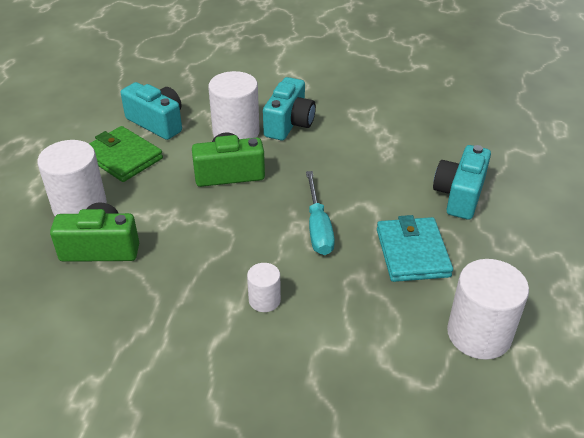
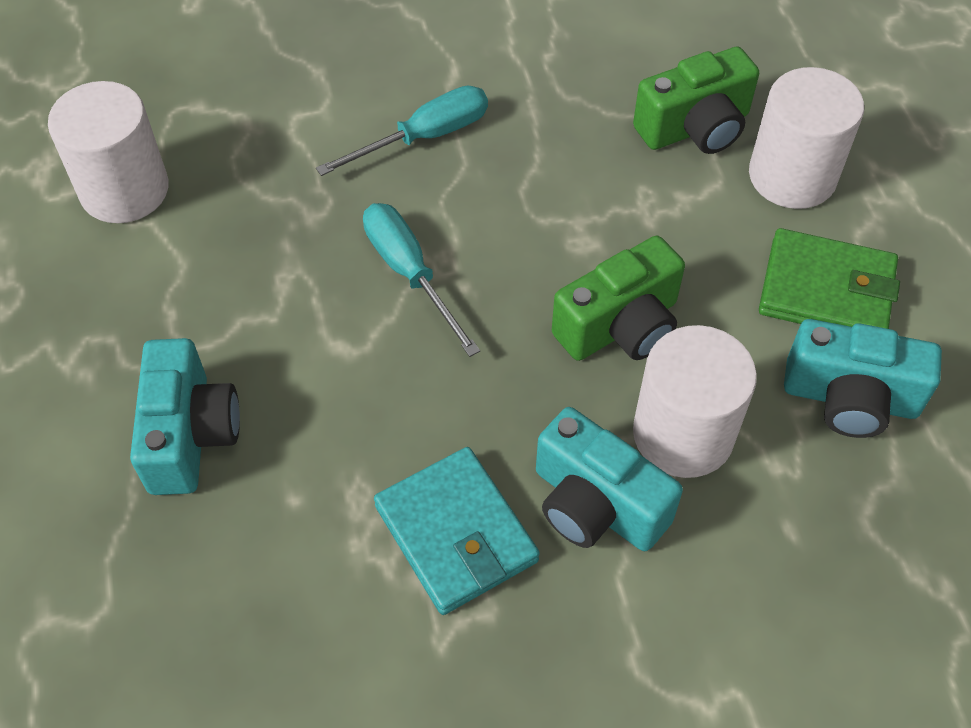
camera: 155 degrees right, 15 degrees up
white cylinder [247,263,281,312] -> turquoise screwdriver [316,86,488,176]
turquoise camera [263,77,316,140] -> turquoise camera turned 45 degrees counterclockwise [536,407,683,551]
turquoise wallet [377,215,453,282] -> turquoise wallet moved to [374,447,540,615]

